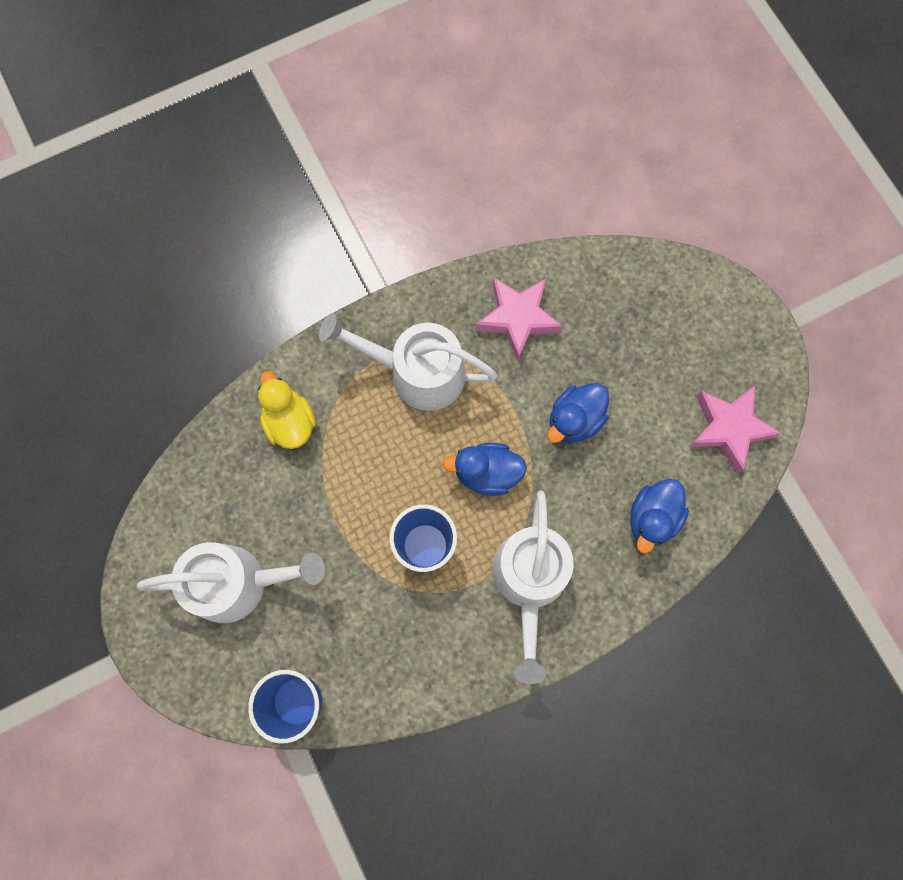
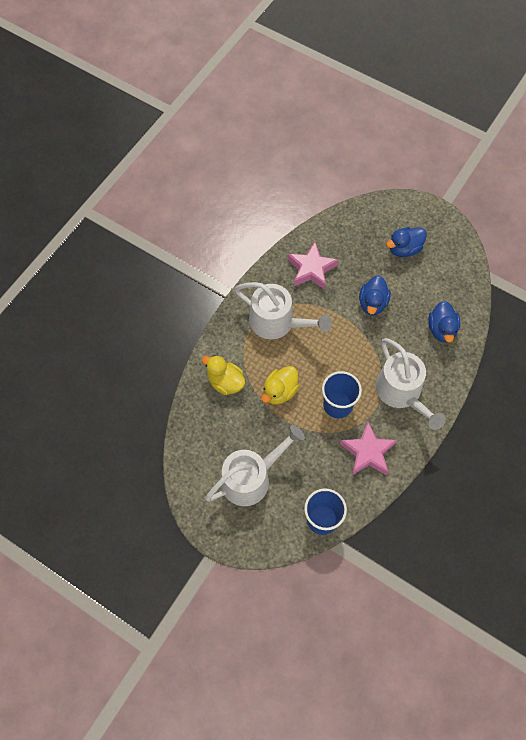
camera: 30 degrees left, 10 degrees down
white watering can [319,313,497,411] -> white watering can turned 135 degrees counterclockwise [234,282,332,339]
blue duck [442,443,527,496] -> blue duck moved to [386,227,427,257]
pink star [689,386,782,474] -> pink star moved to [340,422,397,475]
none -> yellow duck [261,366,299,404]

